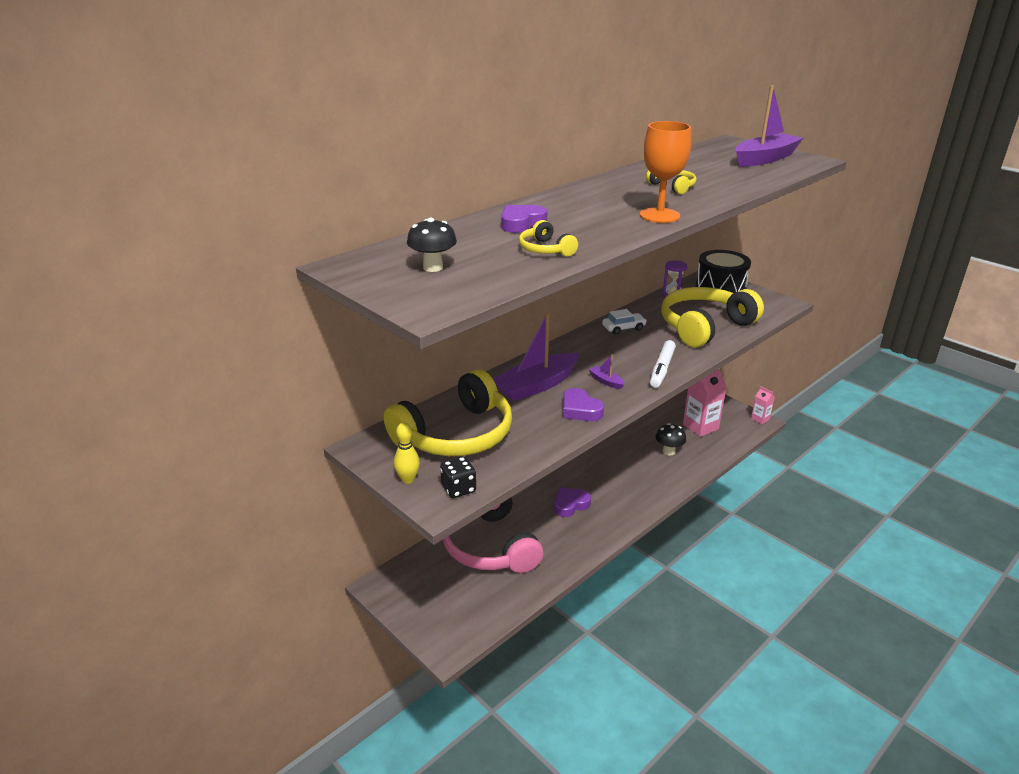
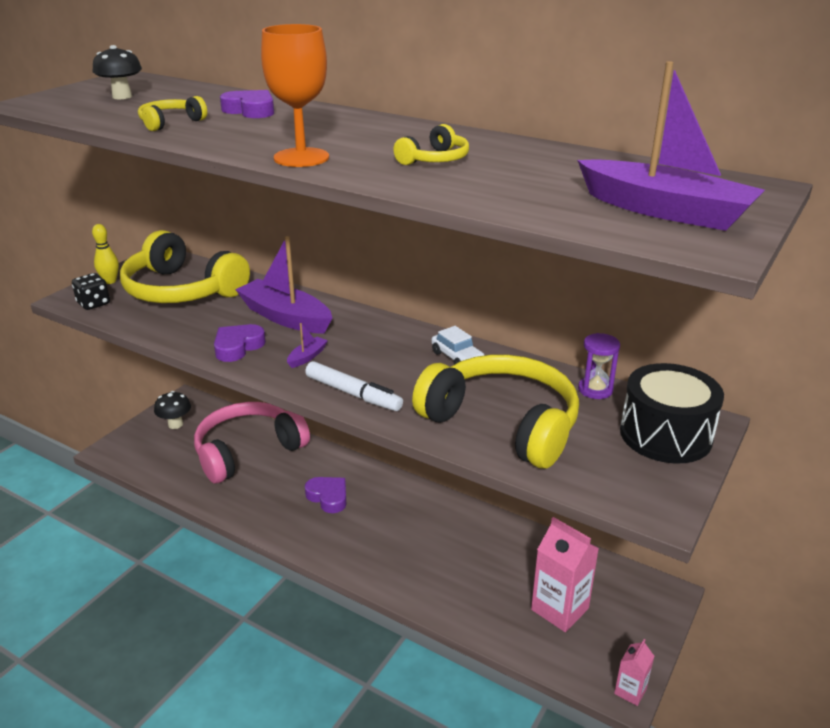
camera: 75 degrees right, 0 degrees up
white marker [650,340,676,388] -> white marker turned 150 degrees counterclockwise [305,361,403,411]
black mushroom [656,423,686,456] -> black mushroom moved to [154,391,191,429]

